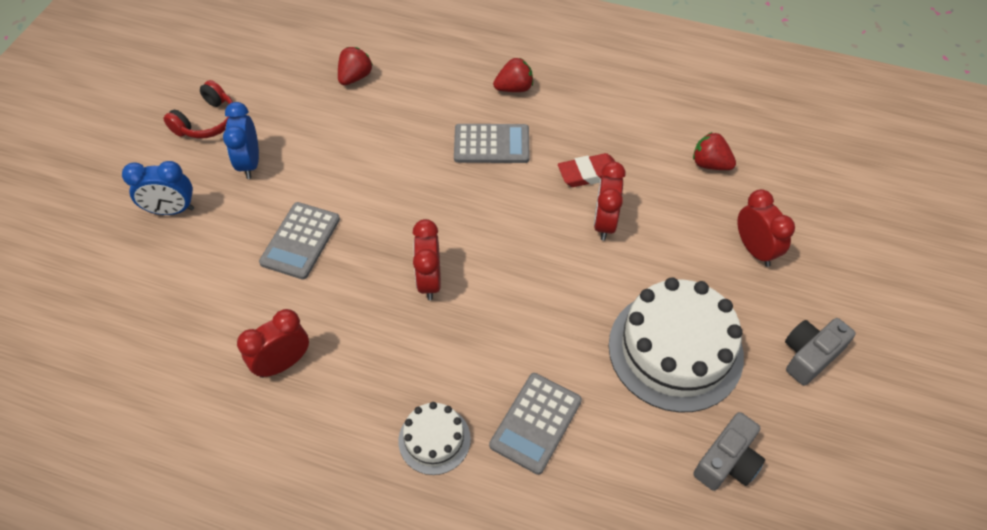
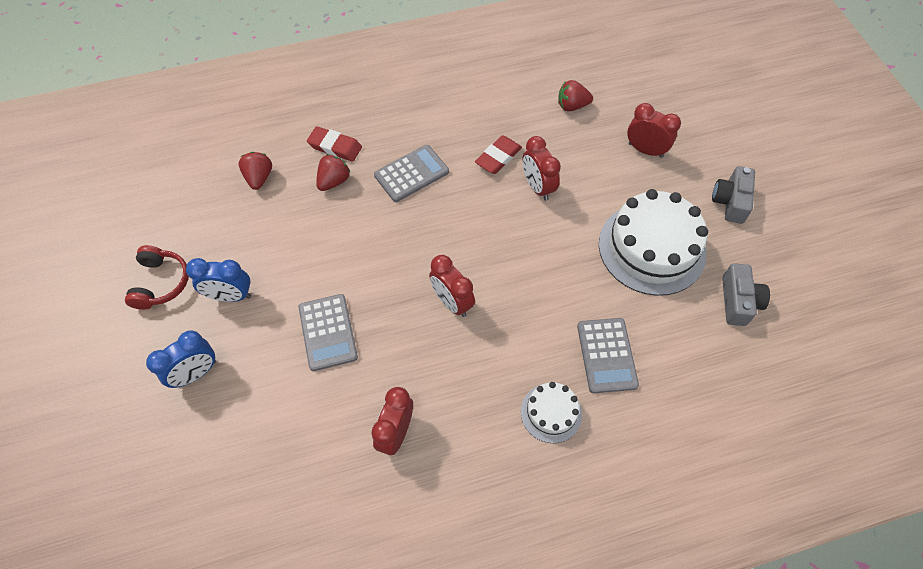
camera: 35 degrees left, 5 degrees up
blue clock [223,102,259,179] -> blue clock turned 45 degrees counterclockwise [186,258,251,302]
red strawberry [493,57,533,92] -> red strawberry moved to [316,154,351,191]
none -> red eraser [307,126,362,162]

